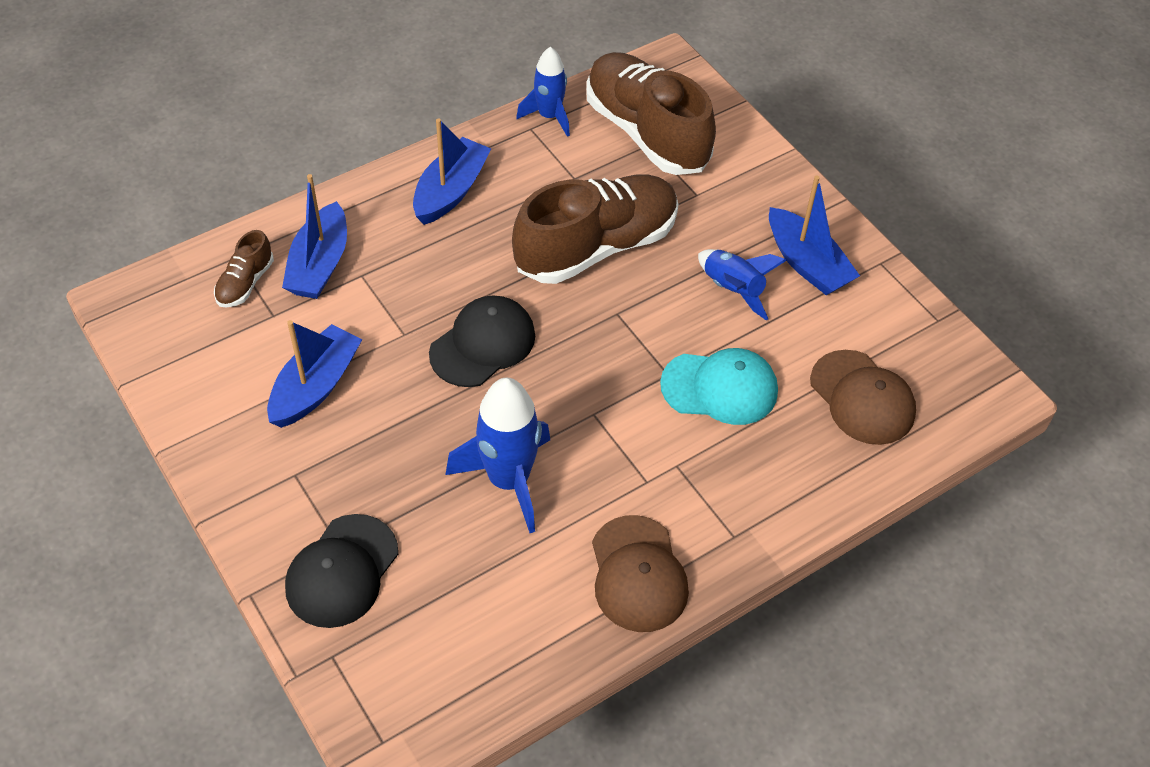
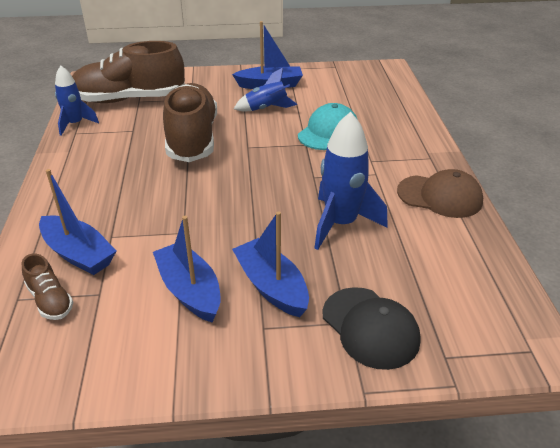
camera: 60 degrees left, 15 degrees down
blue boat [413,118,491,225] -> blue boat moved to [232,211,309,317]
black cap [429,295,535,387] -> none
brown cap [810,350,916,445] -> none

